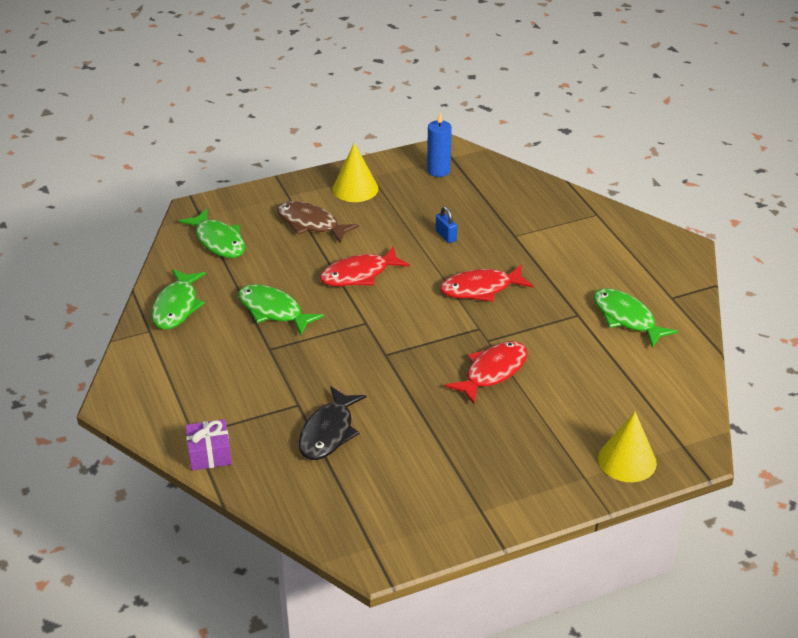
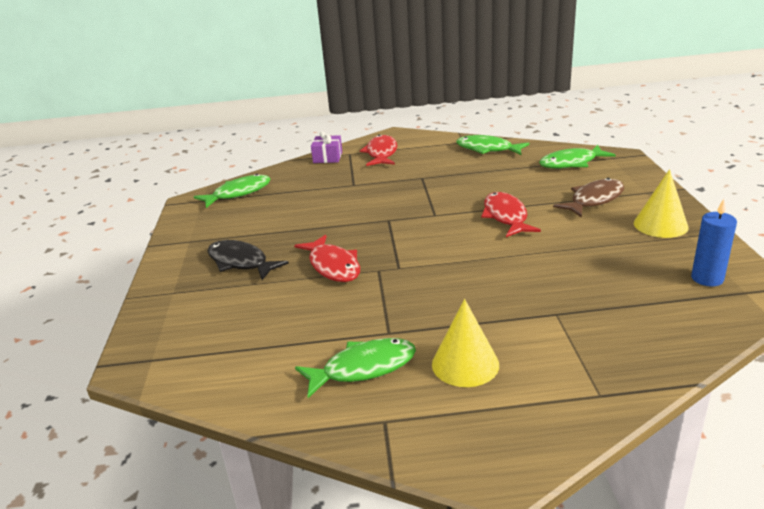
camera: 110 degrees right, 10 degrees down
green fish [238,284,324,335] -> green fish moved to [194,174,271,208]
black fish [299,386,366,460] -> black fish moved to [207,240,289,280]
blue padlock [435,206,457,243] -> none
red fish [440,265,533,302] -> red fish moved to [360,135,397,166]
yellow cone [598,412,657,482] -> yellow cone moved to [432,299,499,387]

